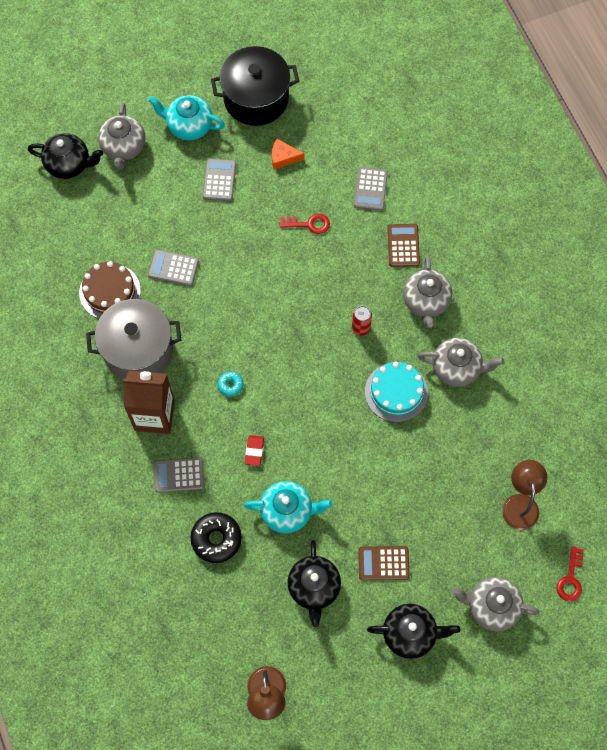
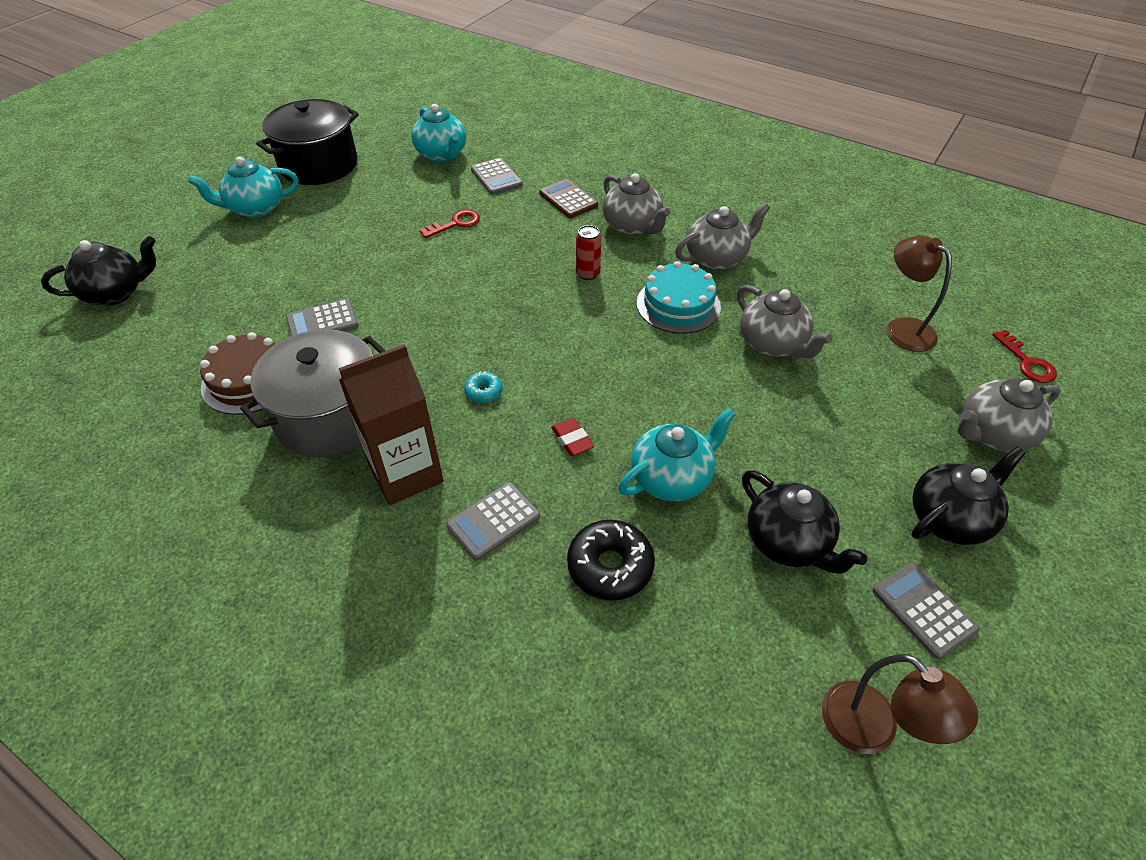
camera: 35 degrees left, 20 degrees down
grey teapot [98,103,145,169] -> grey teapot moved to [737,285,832,359]
grey calculator [202,159,236,201] -> grey calculator moved to [872,563,979,659]
orange cheese [272,139,304,169] -> none
brown calculator [358,546,410,580] -> none
none -> turquoise teapot [411,104,466,162]

